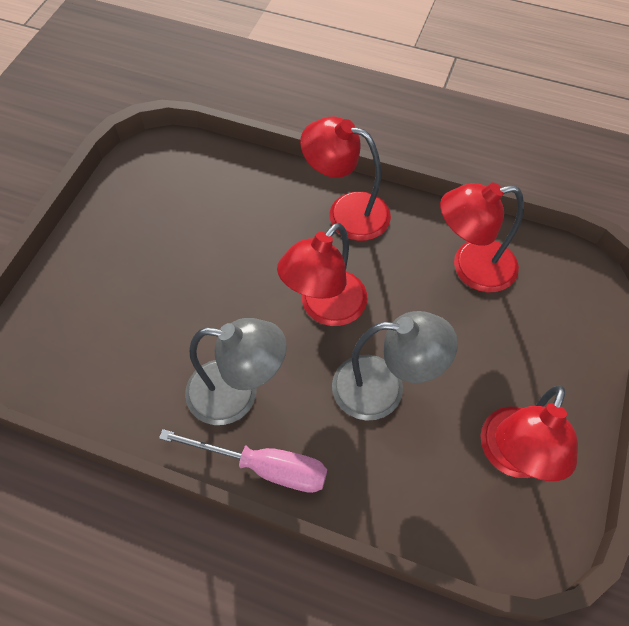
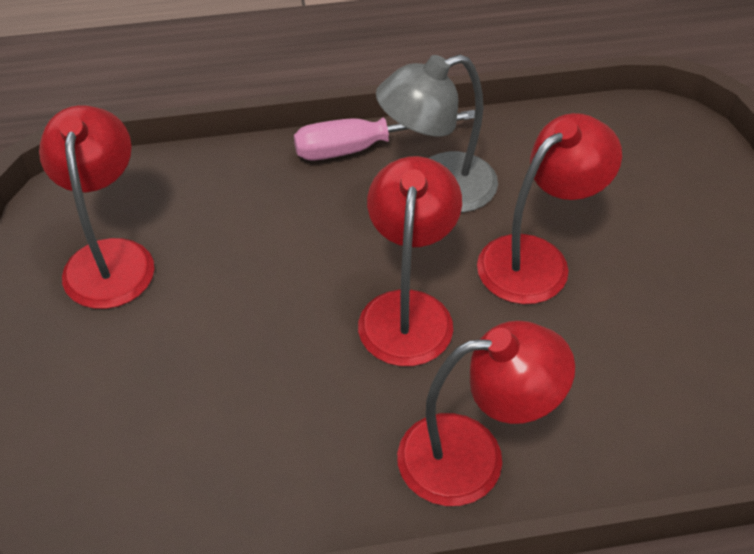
camera: 150 degrees right, 10 degrees down
grey lamp [332,311,458,421] -> none
red lamp [440,183,524,292] -> red lamp moved to [477,113,622,304]

